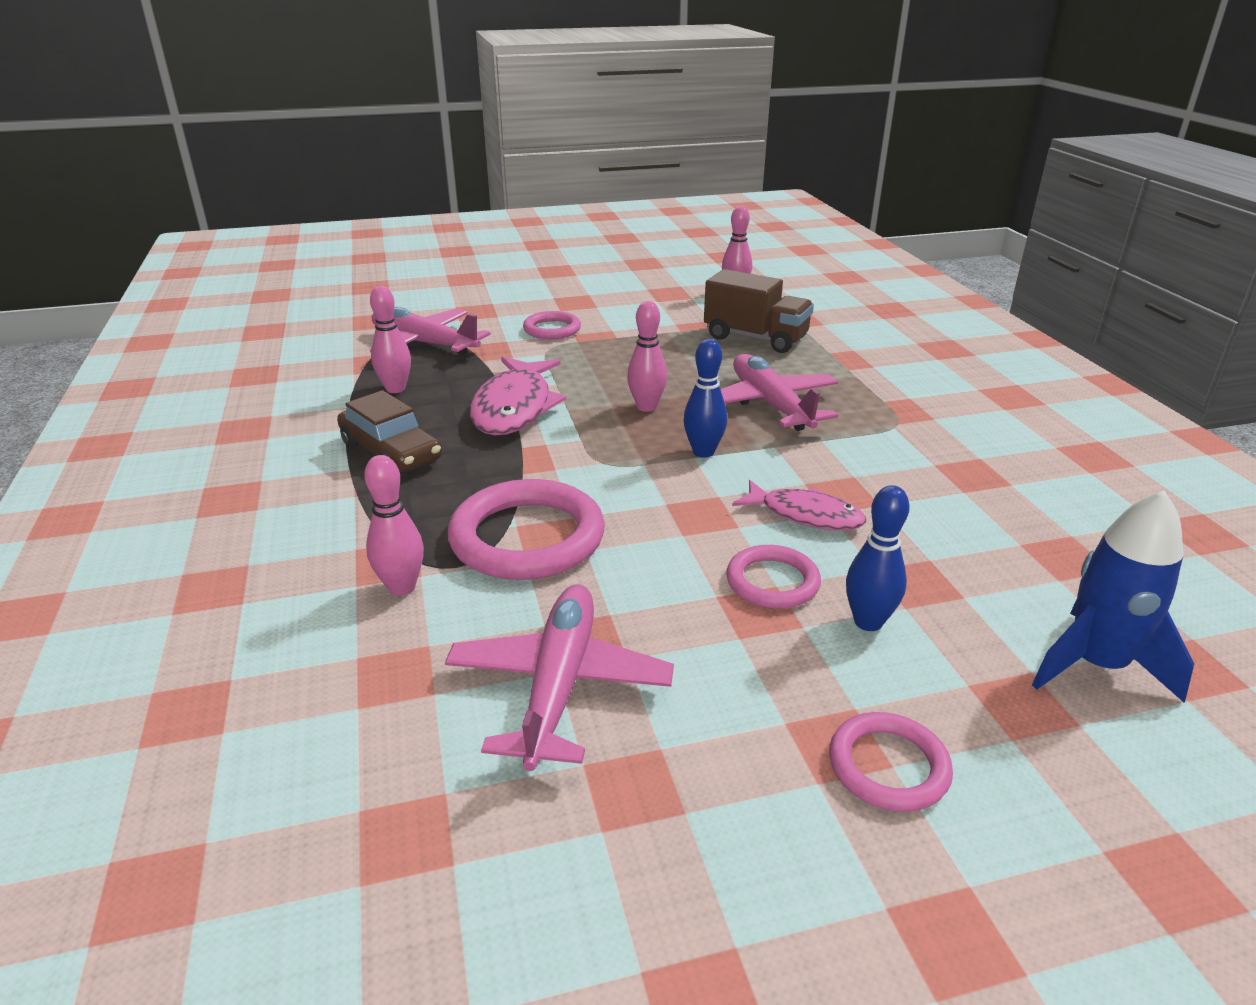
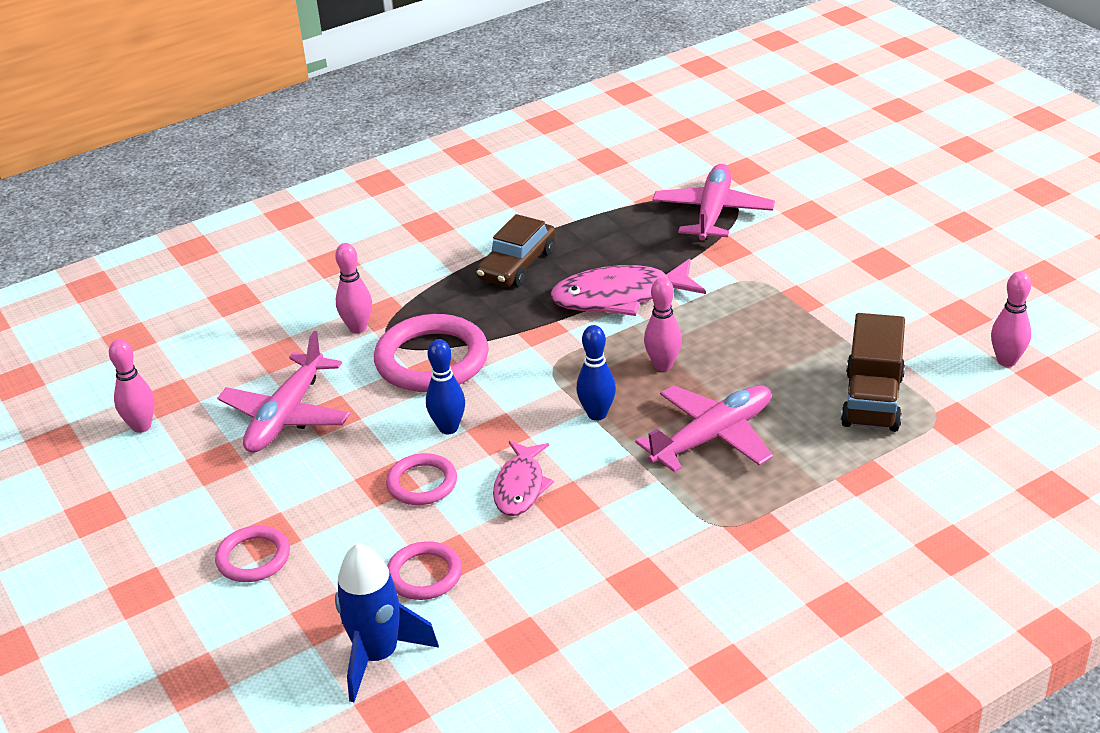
camera: 75 degrees right, 5 degrees up
pink bowling pin [370,286,411,393] -> pink bowling pin moved to [109,339,155,433]
pink plane [445,584,674,771] -> pink plane turned 120 degrees clockwise [217,331,350,453]
pink ring [523,311,581,339] -> pink ring moved to [387,541,462,600]
blue bowling pin [846,485,910,631] -> blue bowling pin moved to [426,339,465,434]

